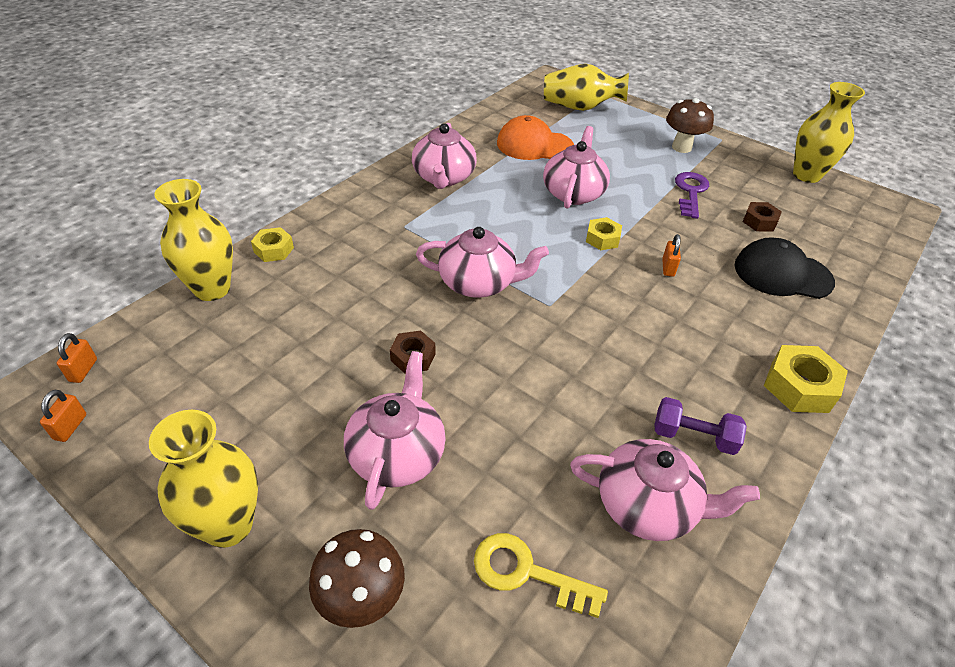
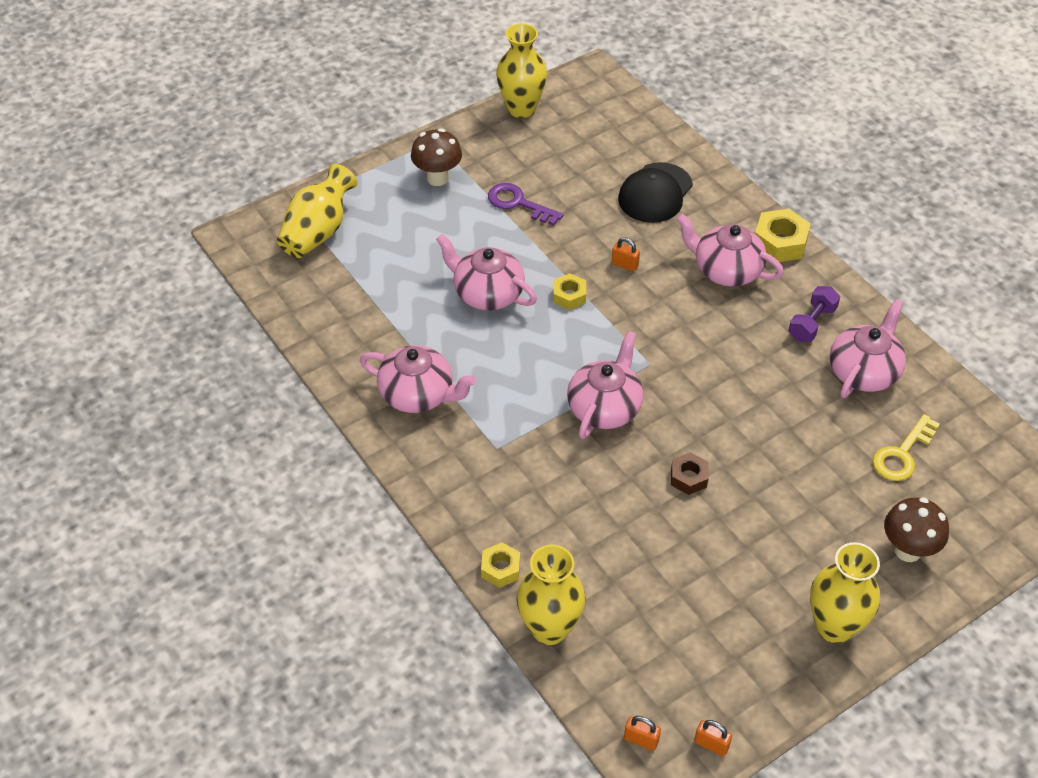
camera: 70 degrees left, 5 degrees up
pink teapot [344,351,446,510] -> pink teapot moved to [677,214,784,287]
orange cap [497,115,574,160] -> none
brown nut [743,202,782,232] -> none

